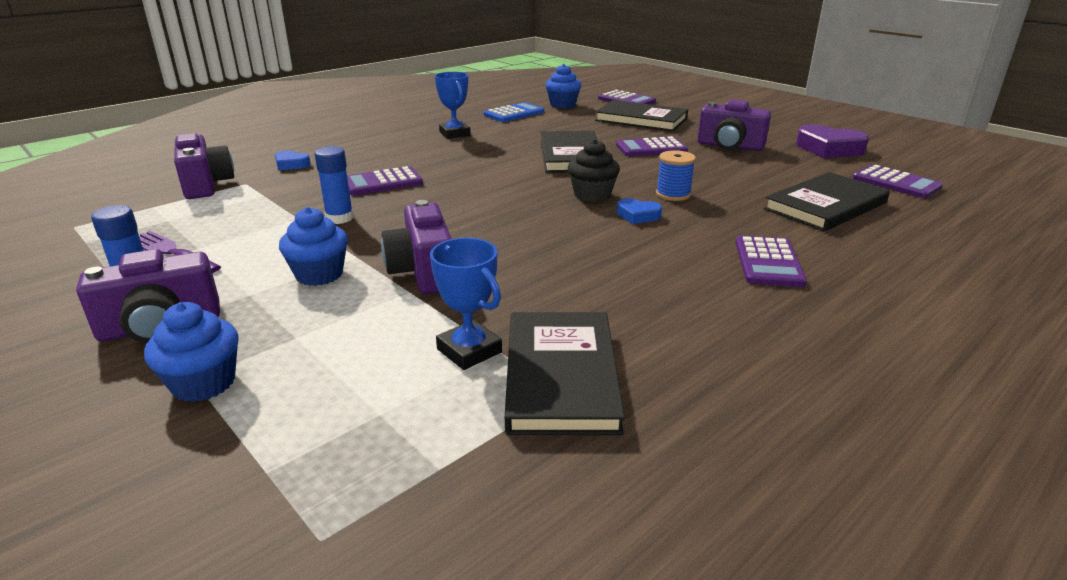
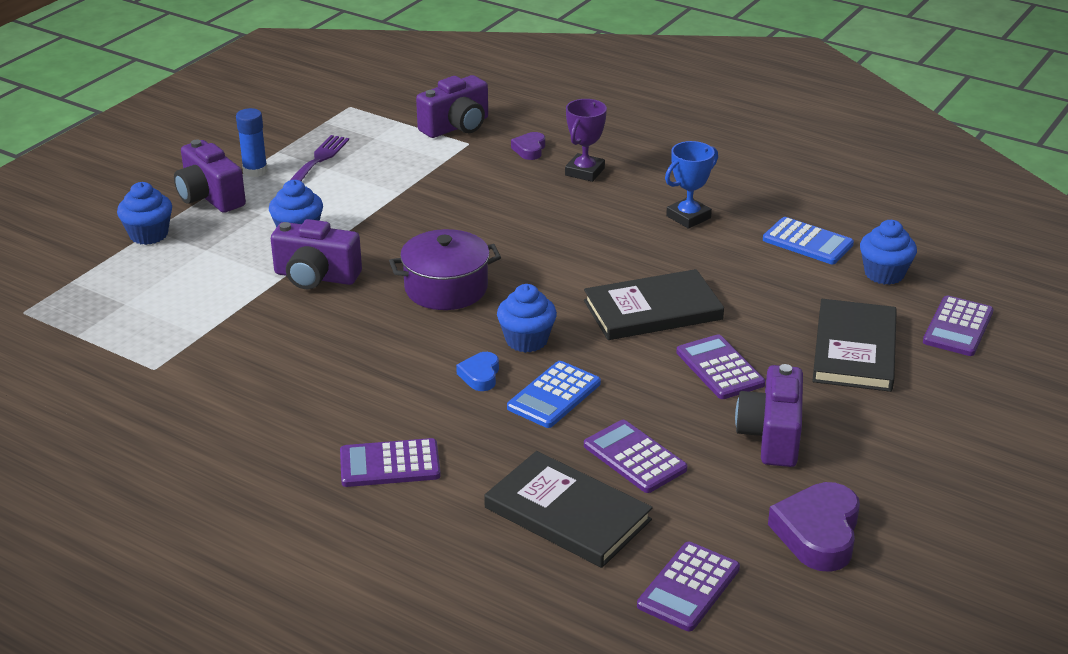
camera: 75 degrees right, 5 degrees up
blue heart [275,150,311,170] -> purple heart [511,132,545,160]
blue glue stick [314,146,354,224] -> none
purple calculator [347,166,423,195] -> purple calculator moved to [584,420,688,493]
purple camera [381,200,452,294] -> purple camera turned 135 degrees counterclockwise [271,219,362,289]
blue trophy [430,238,502,370] -> none
black book [505,312,625,435] -> none
black cupcake [568,139,620,202] -> blue cupcake [497,284,557,353]
blue spool [656,150,696,201] -> blue calculator [507,361,601,428]
none -> purple pot [389,229,501,310]
none -> purple trophy [565,99,607,182]

